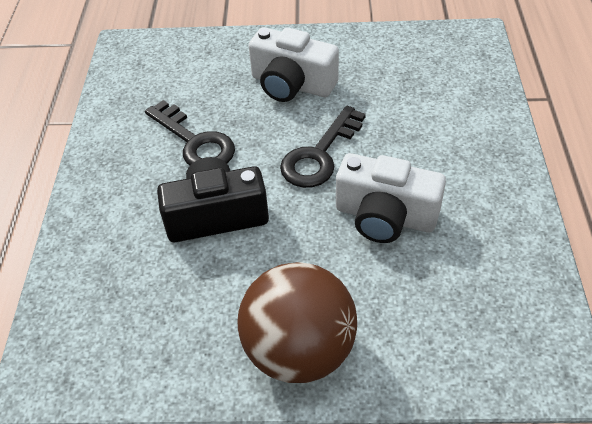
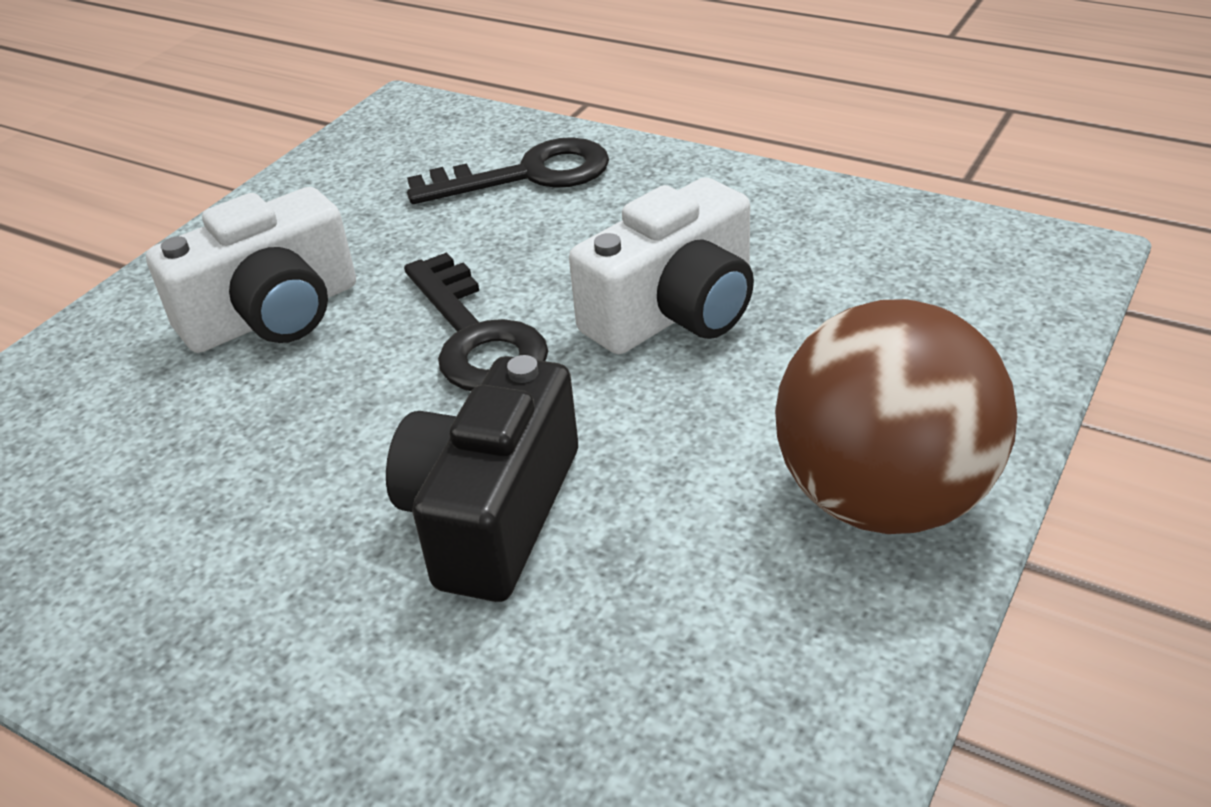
camera: 60 degrees left, 10 degrees down
black key [145,100,235,165] -> black key moved to [407,137,609,204]

